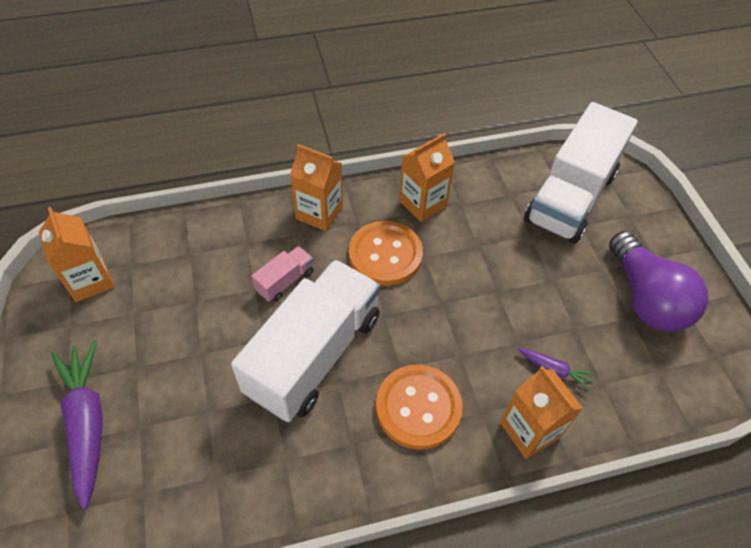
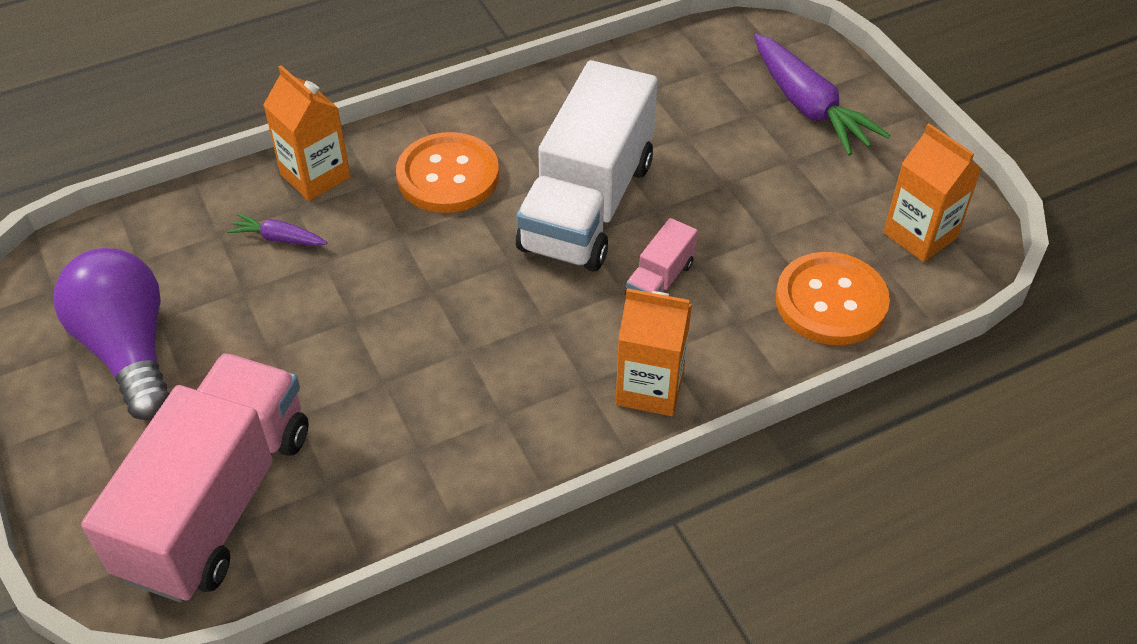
camera: 170 degrees right, 5 degrees down
orange button [349,221,423,286] -> orange button moved to [776,252,890,345]
orange carton [399,133,455,222] -> none
white truck [524,102,638,244] -> pink truck [81,353,309,603]

